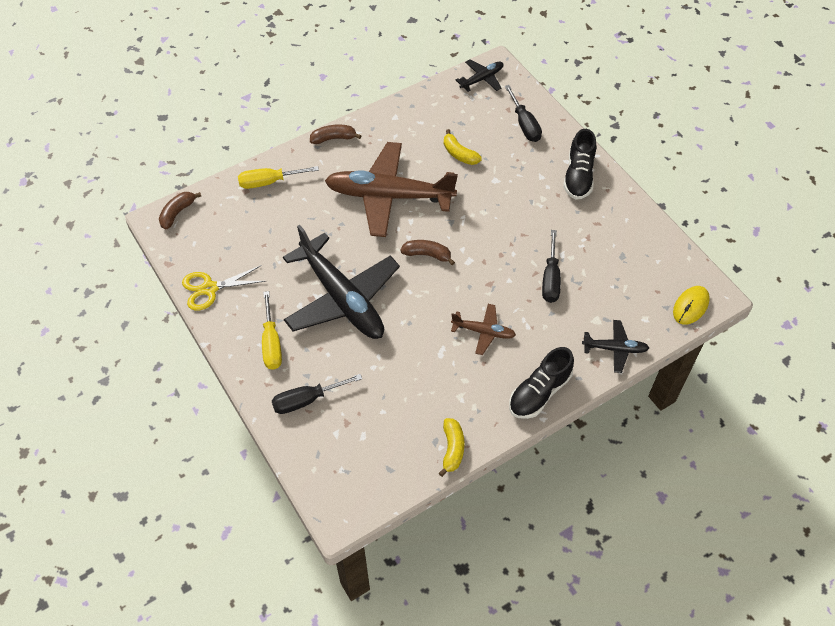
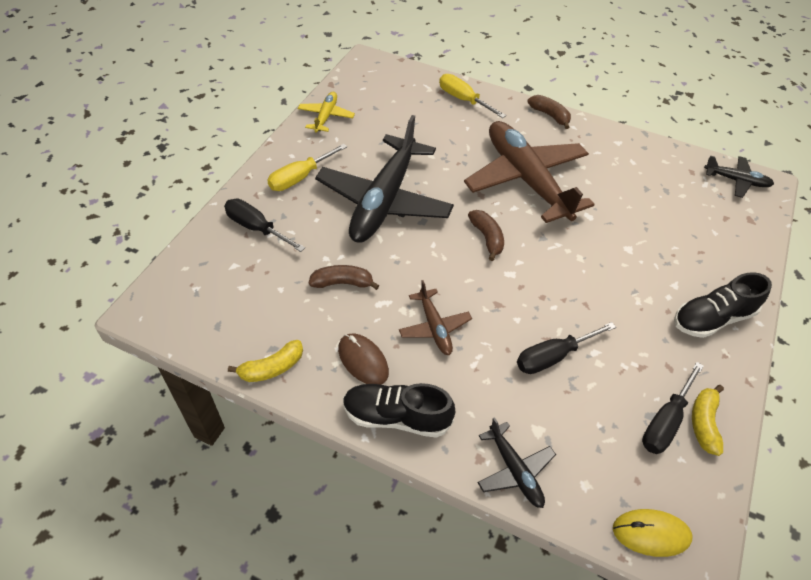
camera: 55 degrees right, 5 degrees down
brown banana [159,192,201,229] -> brown banana moved to [309,265,379,290]
yellow scissors [182,265,266,311] -> yellow plane [298,92,355,133]
yellow banana [444,129,482,165] -> yellow banana moved to [692,385,724,456]
black screwdriver [505,85,542,142] -> black screwdriver moved to [642,362,704,454]
none -> brown mouse [338,334,389,384]

